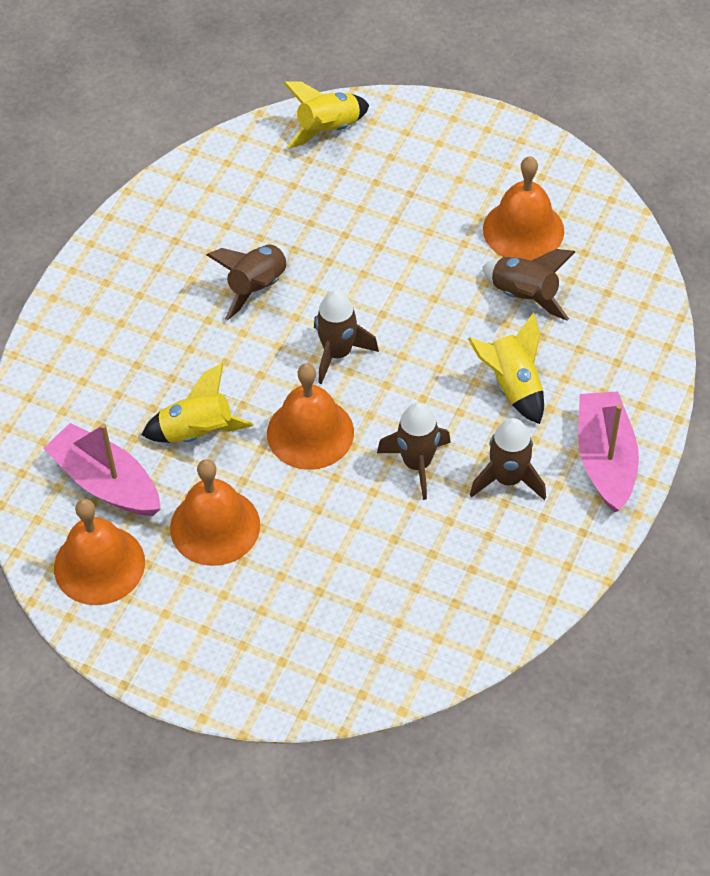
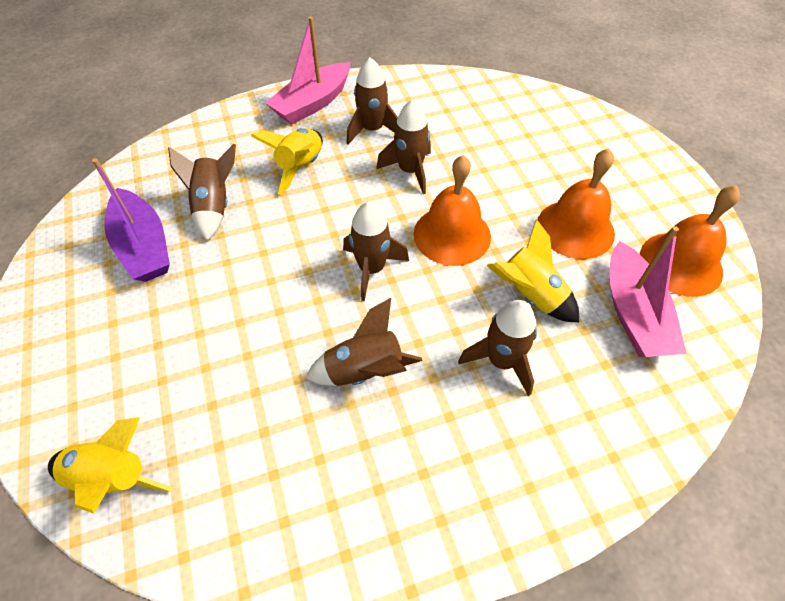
camera: 135 degrees left, 0 degrees up
orange bell [483,156,564,260] -> purple boat [92,158,170,282]
none -> brown rocket [458,300,537,396]

